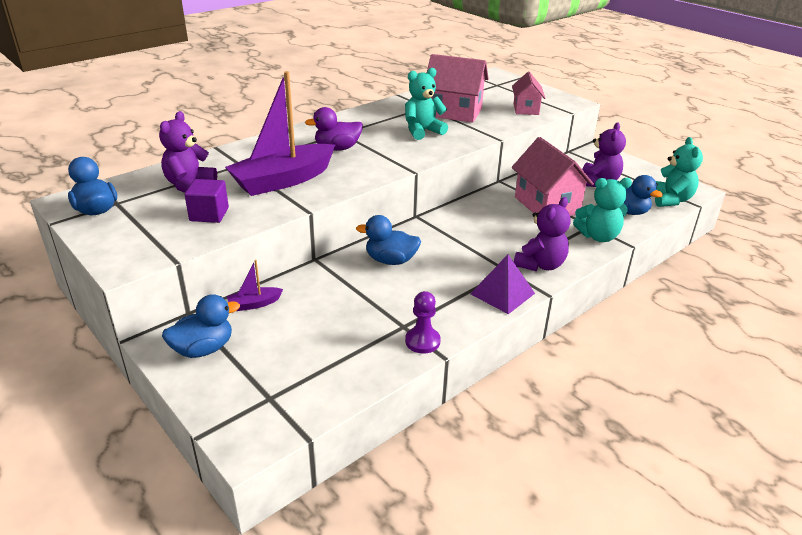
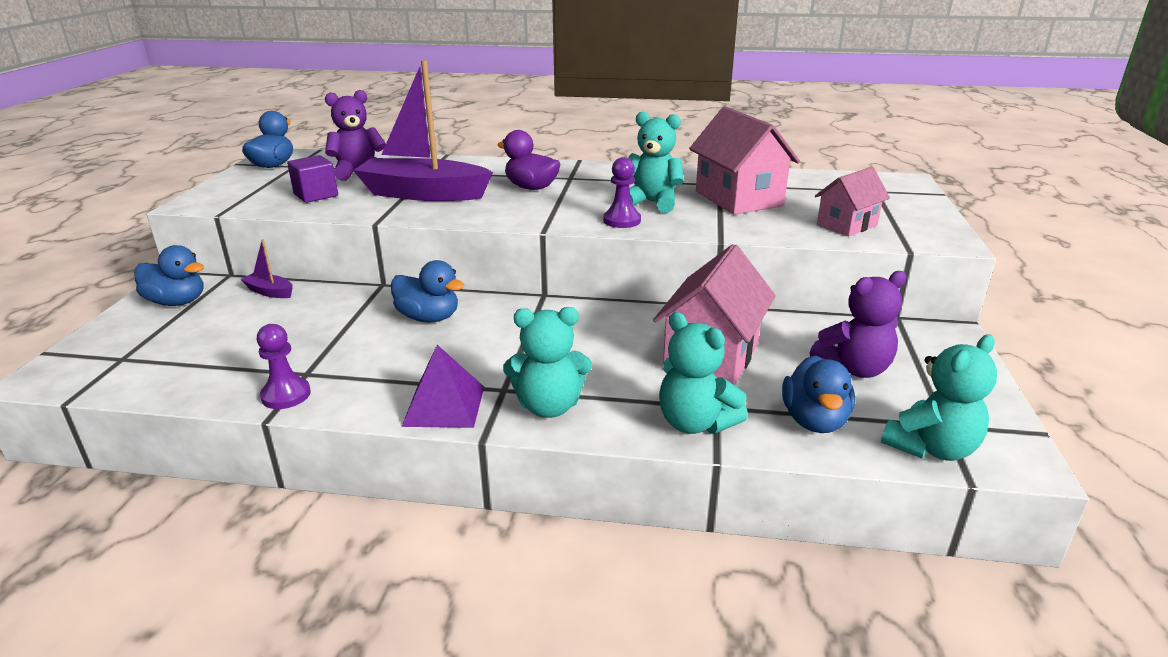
camera: 50 degrees right, 5 degrees down
blue duck [356,215,421,265] -> blue duck turned 150 degrees clockwise [391,260,464,323]
purple teddy bear [514,197,570,271] -> turquoise teddy bear [503,307,592,418]
none -> purple pawn [603,157,641,228]

